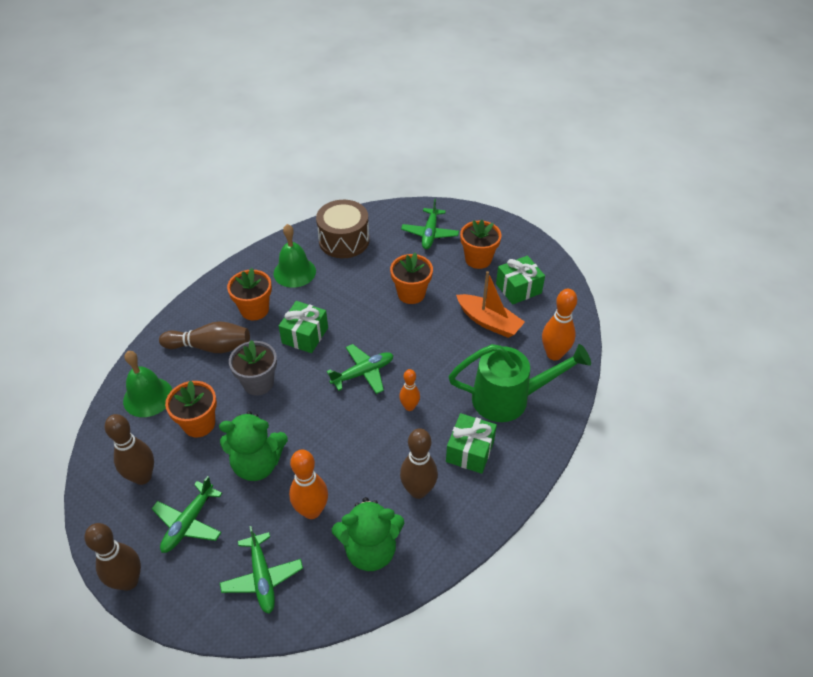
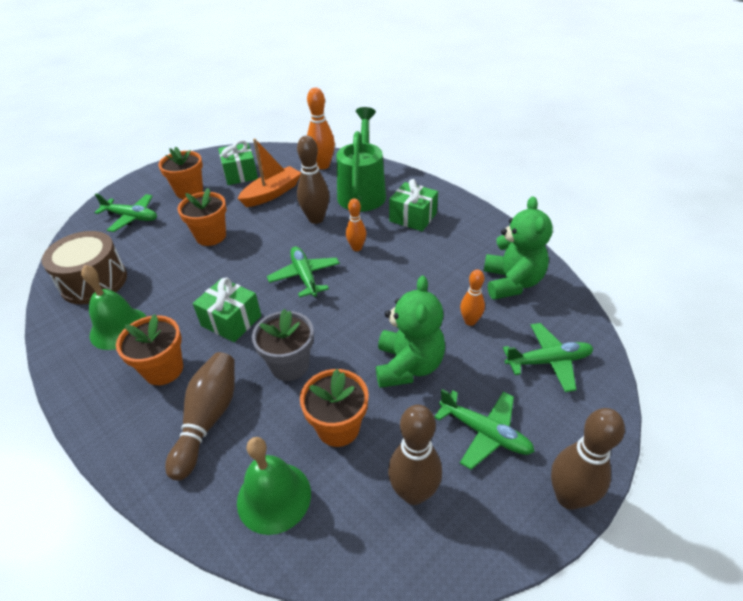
camera: 80 degrees left, 5 degrees down
orange bowling pin [289,449,328,519] -> orange bowling pin [460,270,485,326], size x0.61
brown bowling pin [400,428,438,499] -> brown bowling pin moved to [297,136,329,224]

